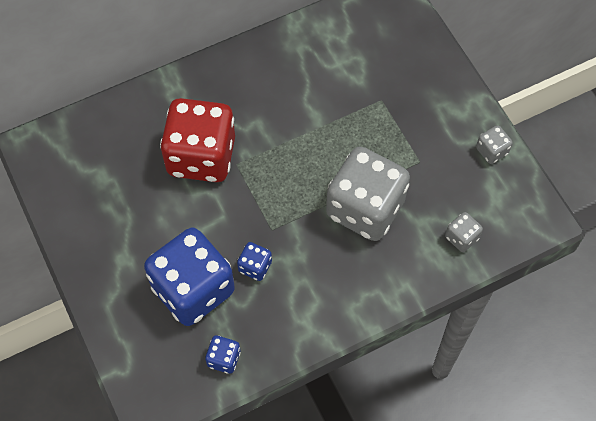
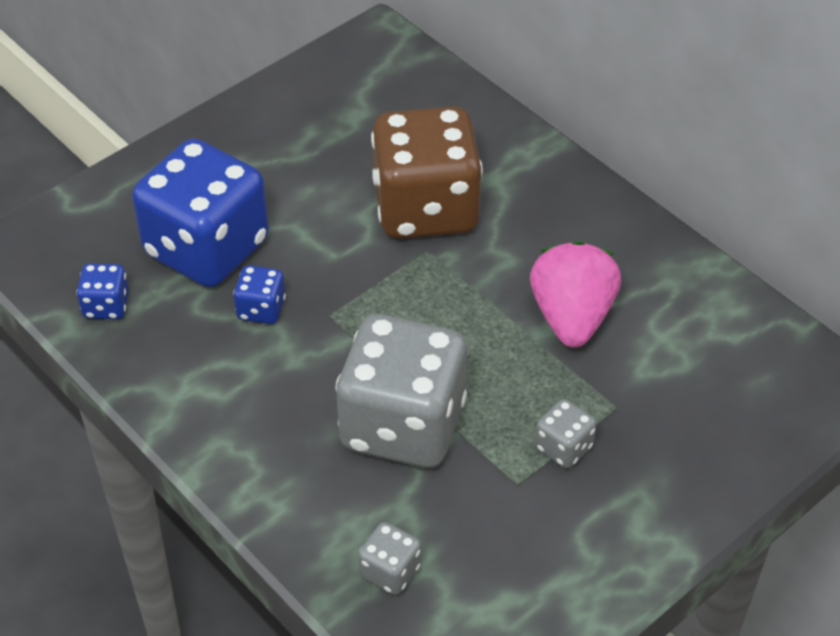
camera: 75 degrees right, 15 degrees down
red dice [160,98,235,182] -> brown dice [371,106,483,239]
grey dice [476,125,513,164] -> grey dice moved to [535,399,596,468]
none -> pink strawberry [530,241,621,347]

